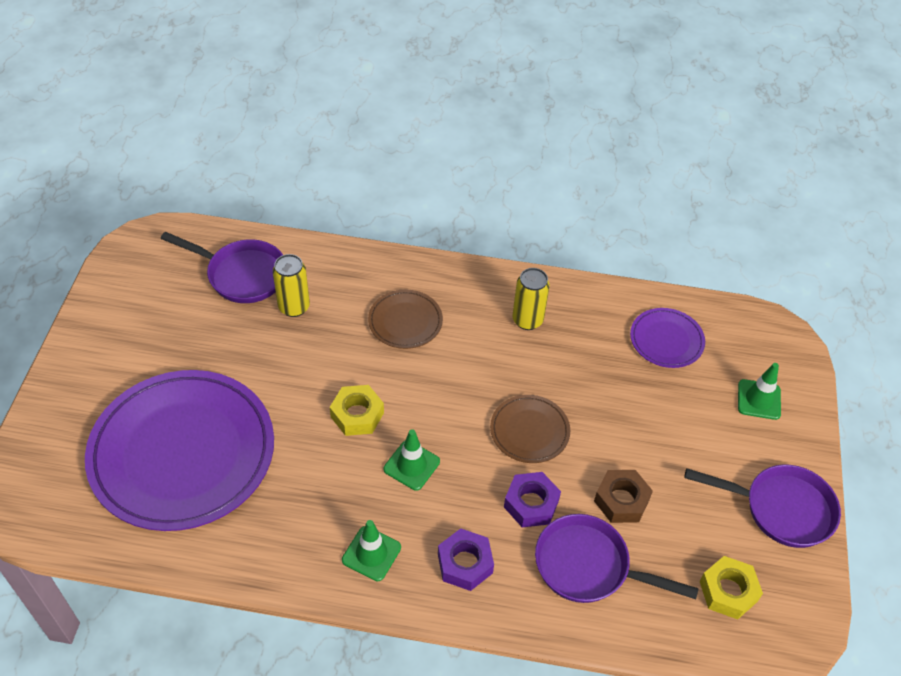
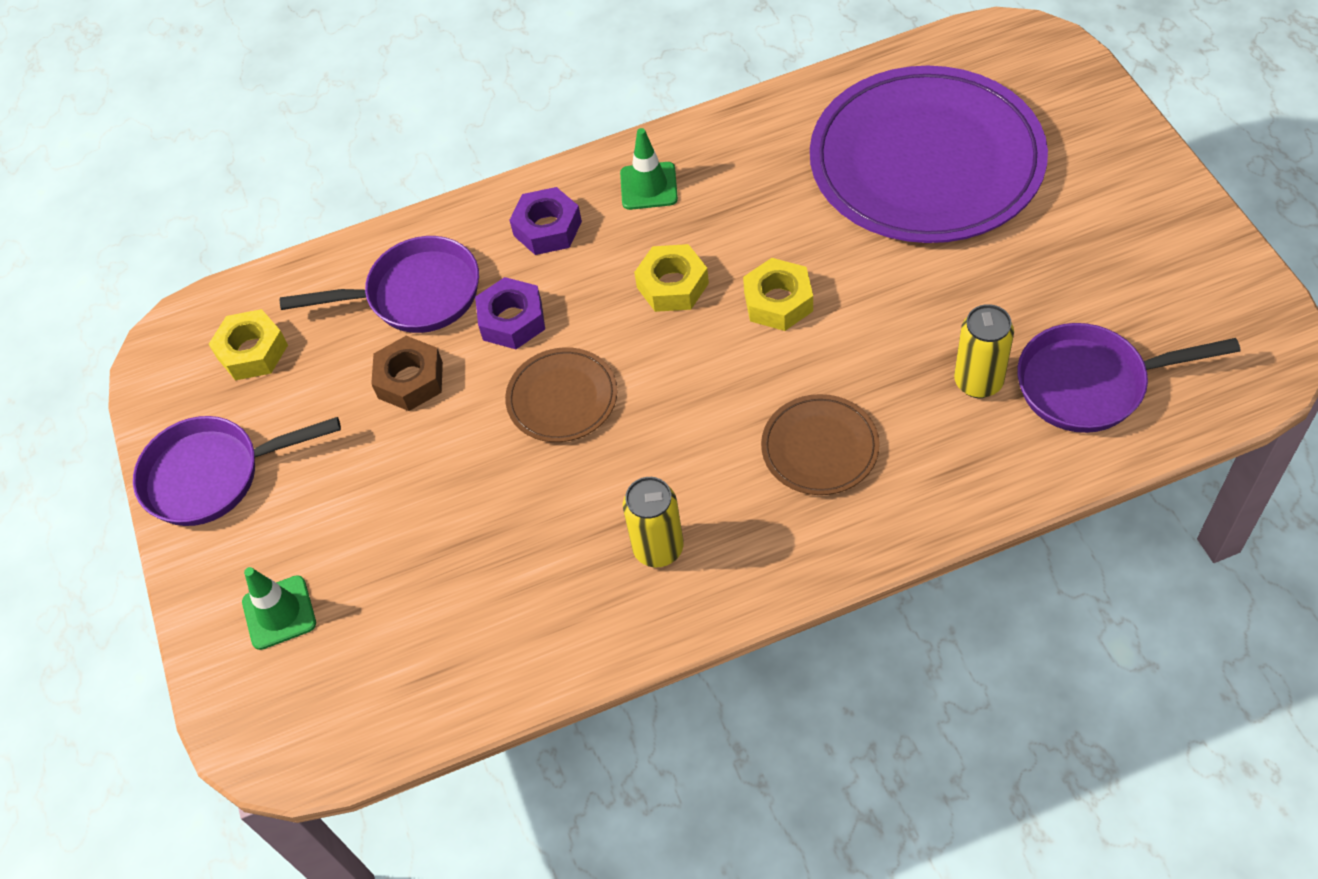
camera: 160 degrees right, 5 degrees up
green traffic cone [384,429,440,491] -> yellow nut [634,244,709,312]
purple plate [630,308,705,368] -> none

